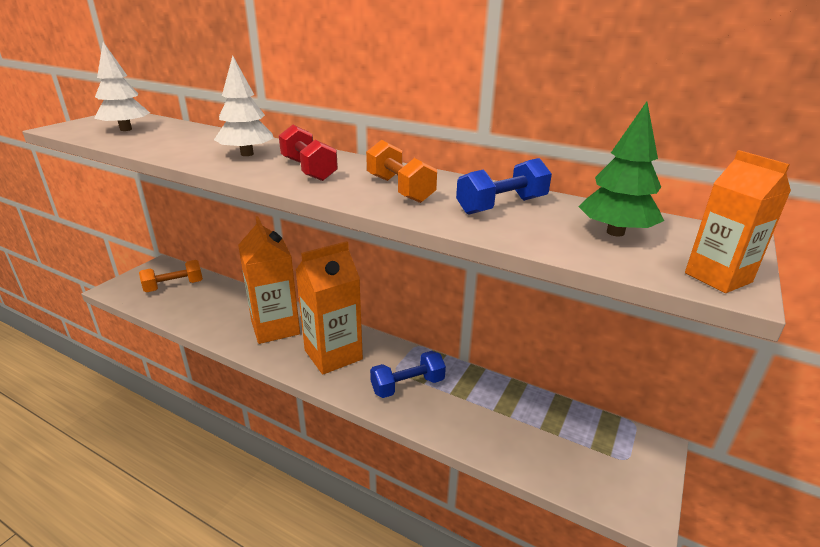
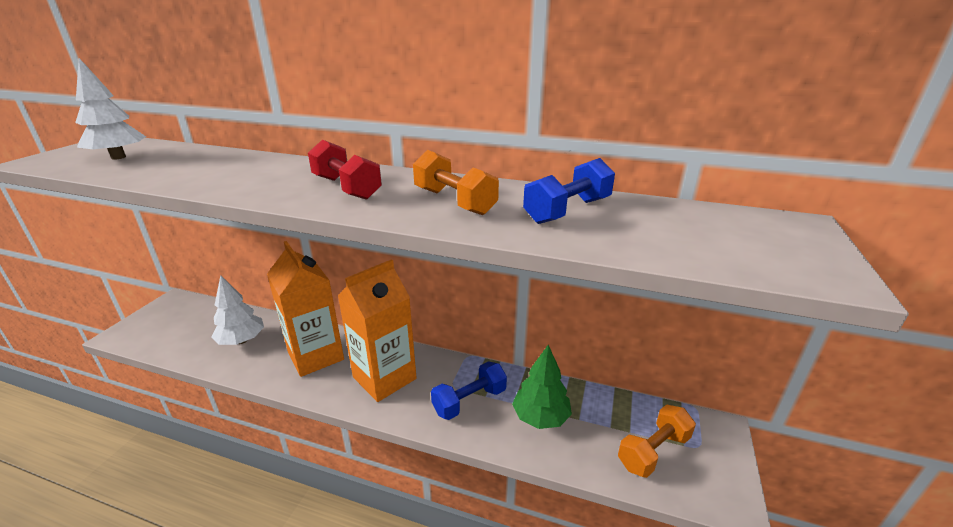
camera: 10 degrees left, 0 degrees up
orange dumbbell [139,260,203,292] -> orange dumbbell moved to [618,404,696,478]
white tree [214,55,274,156] -> white tree moved to [211,275,264,345]
green tree [579,102,664,237] -> green tree moved to [512,345,572,429]
orange carton [685,150,791,293] -> none

